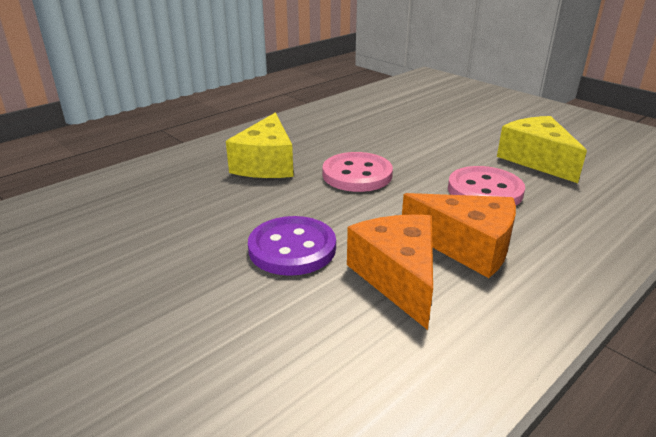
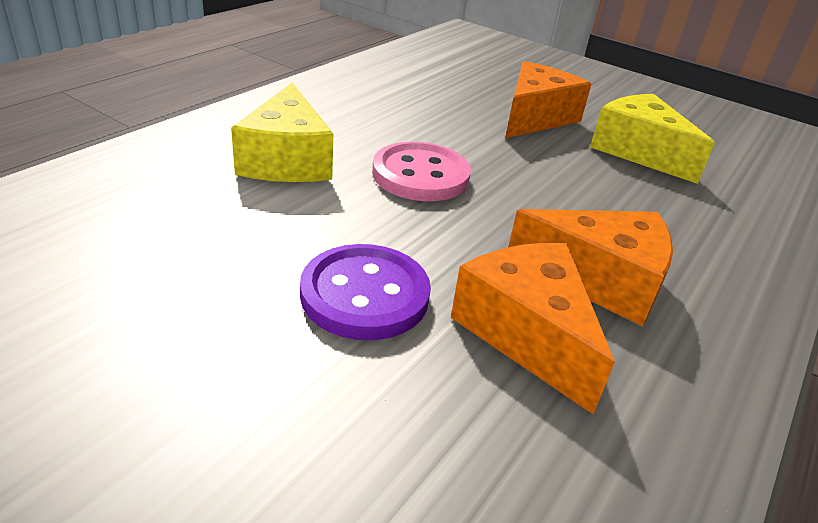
camera: 15 degrees left, 5 degrees up
pink button [448,166,525,205] -> none
none -> orange cheese [505,61,591,138]

